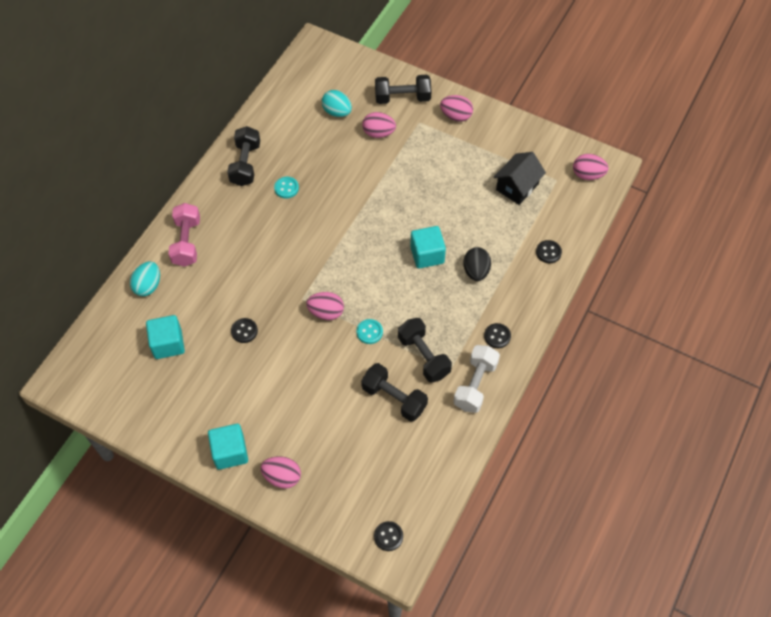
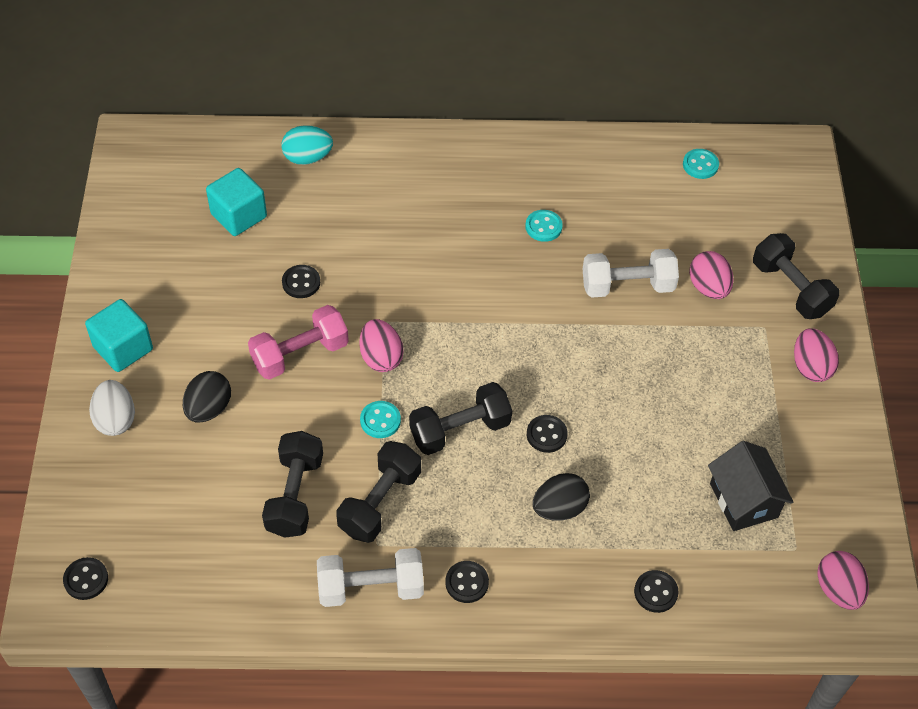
camera: 60 degrees right, 5 degrees down
pink dumbbell [168,203,200,267] -> pink dumbbell moved to [248,305,349,380]
black dumbbell [227,126,260,186] -> black dumbbell moved to [409,382,512,455]
pink egg [261,456,301,489] -> white egg [89,380,135,436]
turquoise egg [322,90,352,117] -> none
turquoise cube [410,226,446,269] -> black button [527,415,568,453]
black house [494,152,546,205] -> black house turned 60 degrees clockwise [708,441,794,531]
none -> black egg [183,371,231,423]
none -> white dumbbell [583,249,679,298]
none -> turquoise button [683,149,719,179]

